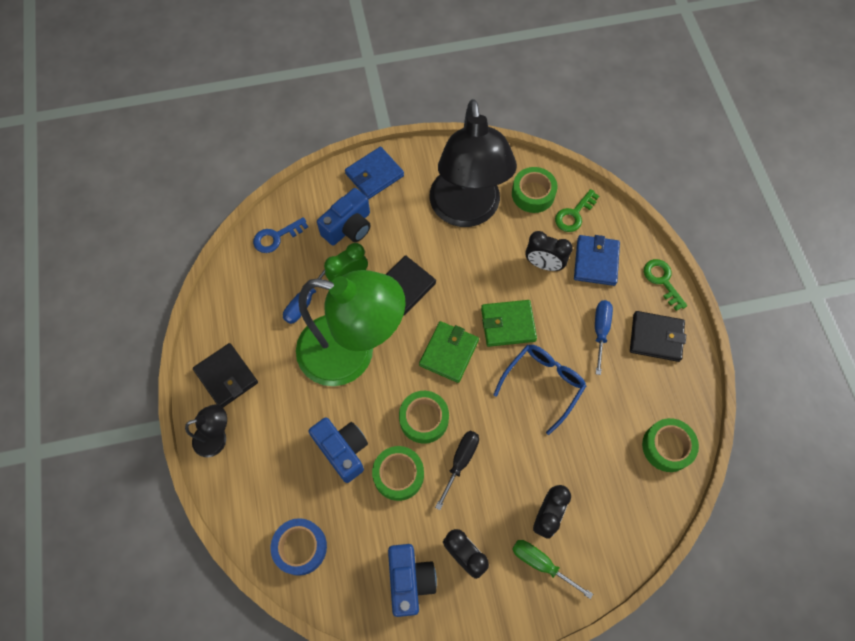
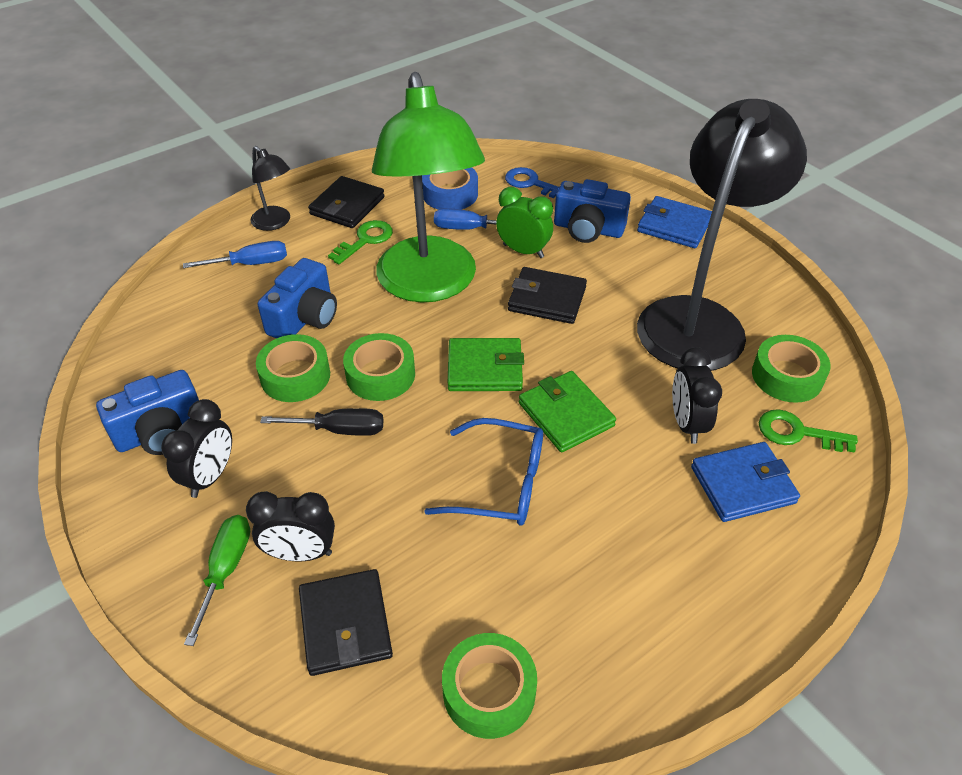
camera: 65 degrees right, 20 degrees down
blue tape [271,518,327,576] -> blue tape moved to [422,167,478,210]
black lamp [430,99,517,227] -> black lamp turned 150 degrees clockwise [637,99,807,371]
blue screwdriver [595,300,613,375] -> blue screwdriver moved to [183,241,287,268]
black wallet [630,311,686,362] -> black wallet moved to [299,569,393,676]
green key [644,259,687,311] -> green key moved to [328,220,393,264]

